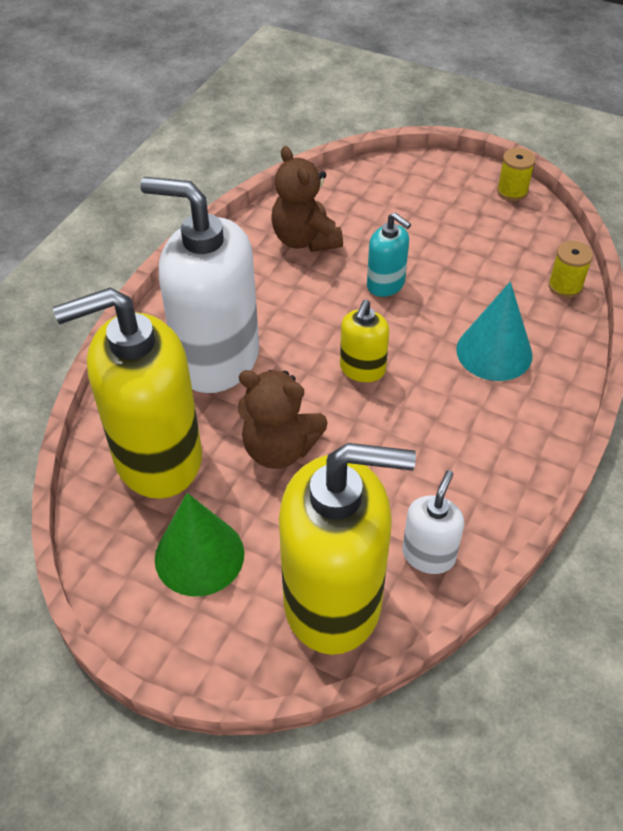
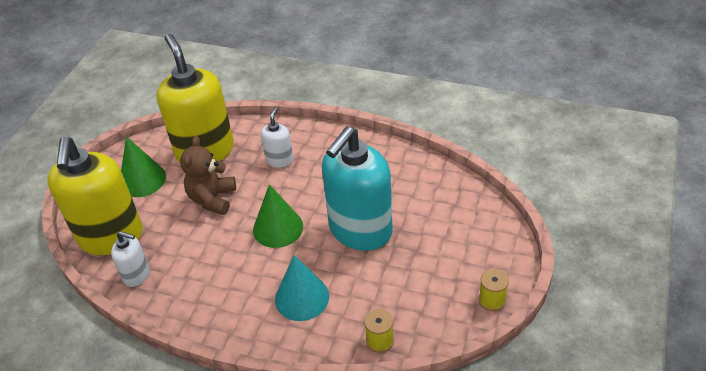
camera: 85 degrees right, 5 degrees down
white soap dispenser [140,177,259,393] -> white soap dispenser [261,107,293,168], size x0.46
brown teddy bear [272,146,343,252] -> none
yellow soap dispenser [340,300,389,382] -> green cone [253,184,303,248]
turquoise soap dispenser [367,212,411,297] -> turquoise soap dispenser [322,127,393,251], size x2.17

